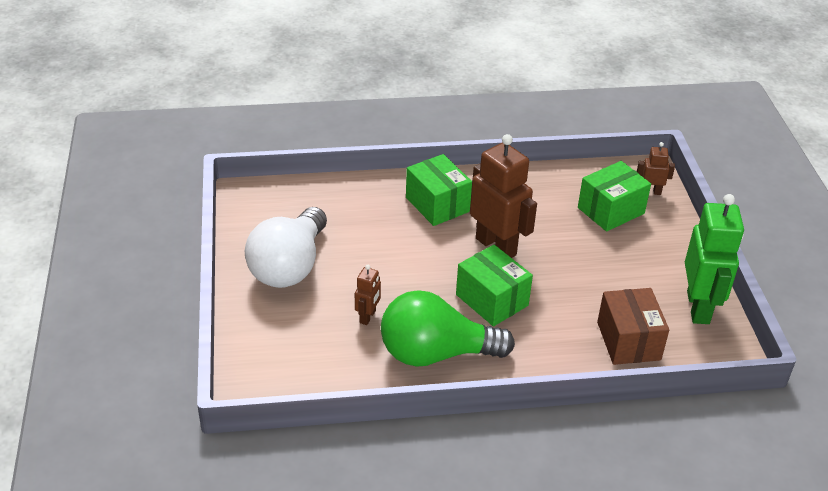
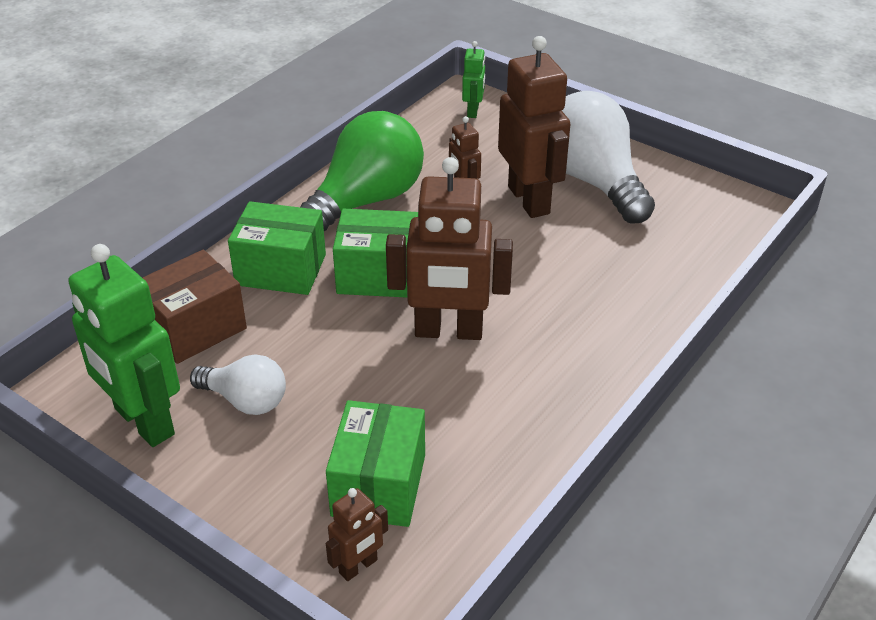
camera: 135 degrees right, 0 degrees up
green box [406,154,472,226] -> green box moved to [228,201,326,295]
brown box [597,288,669,365] -> brown box turned 75 degrees counterclockwise [142,250,247,364]
none -> white light bulb [190,354,286,415]
none -> green robot [462,41,485,118]
none -> brown robot [498,36,570,218]

